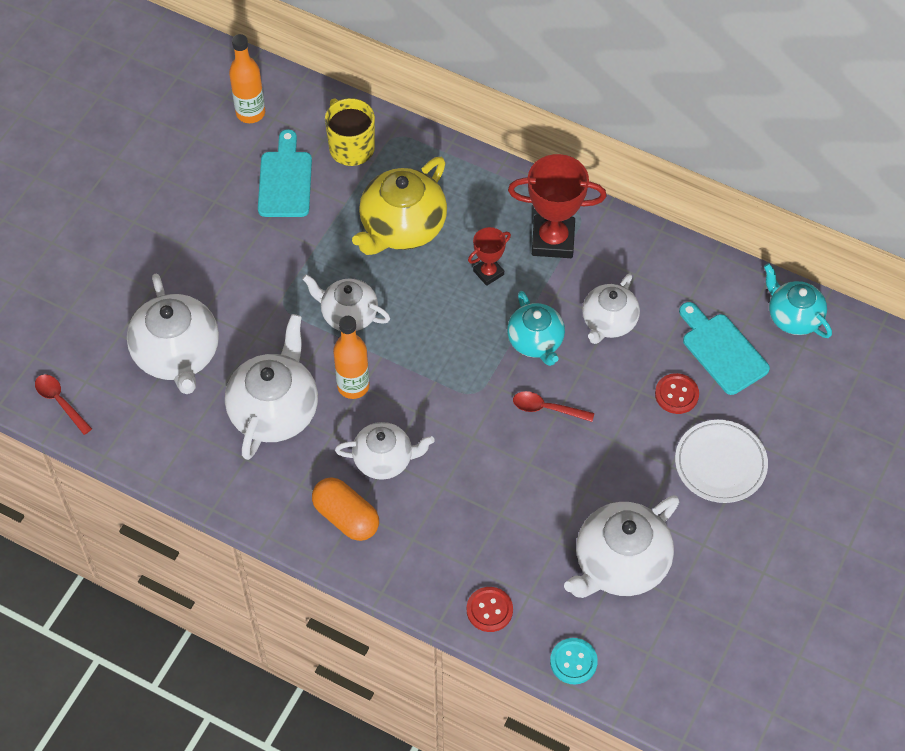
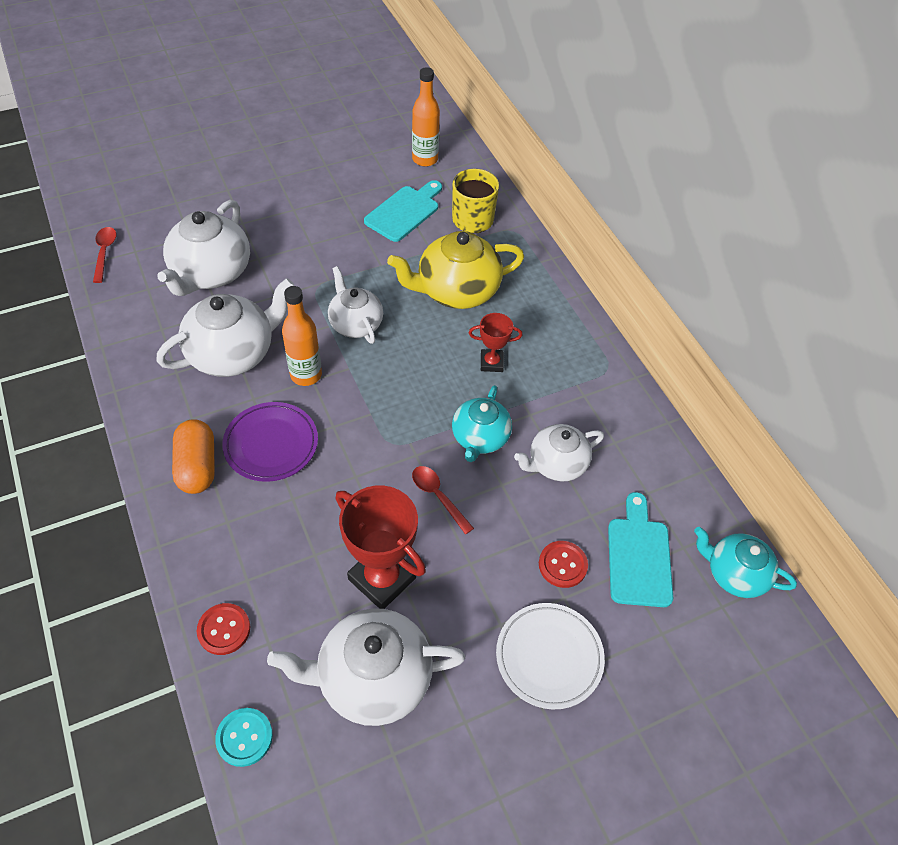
camera: 35 degrees right, 5 degrees down
white teapot [335,422,435,480] -> purple plate [222,402,318,482]
red trophy [508,154,606,258] -> red trophy moved to [335,485,426,609]
turquoise teapot [764,263,832,338] -> turquoise teapot turned 60 degrees counterclockwise [694,527,797,598]

